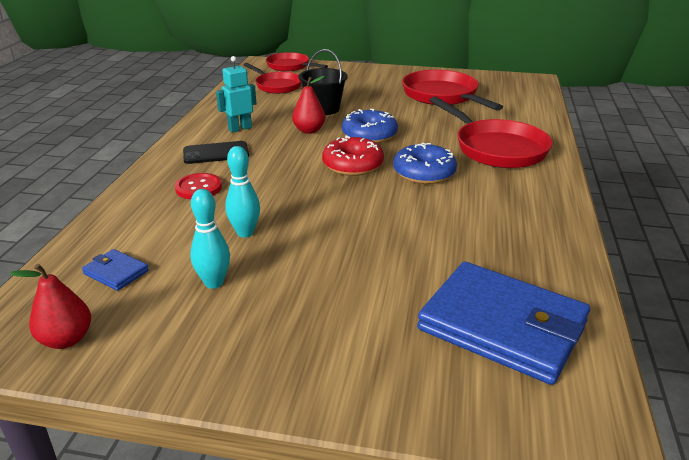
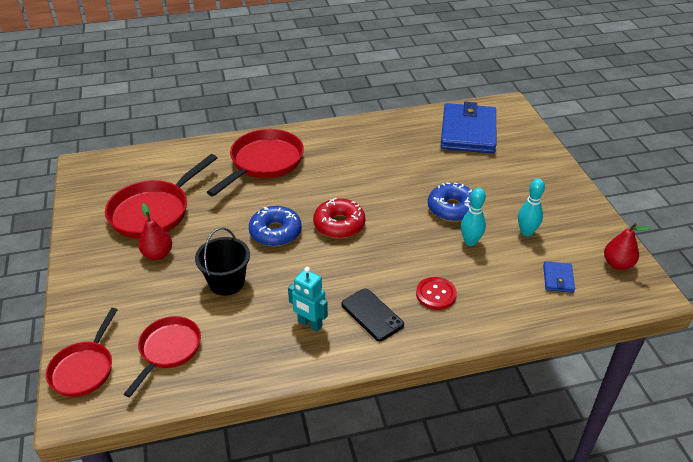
camera: 115 degrees left, 10 degrees up
red pear [292,76,326,134] -> red pear moved to [139,203,172,260]
blue donut [393,143,457,184] -> blue donut moved to [428,182,472,222]

